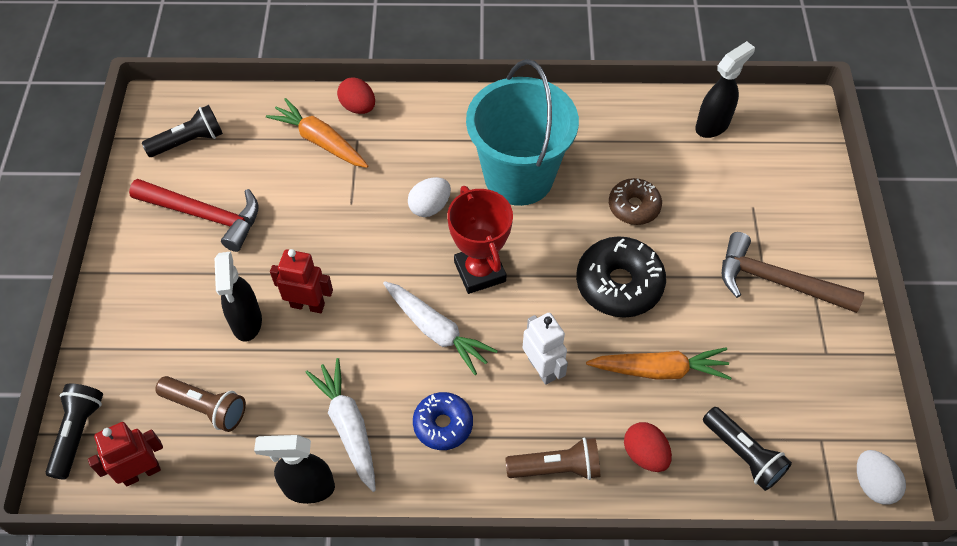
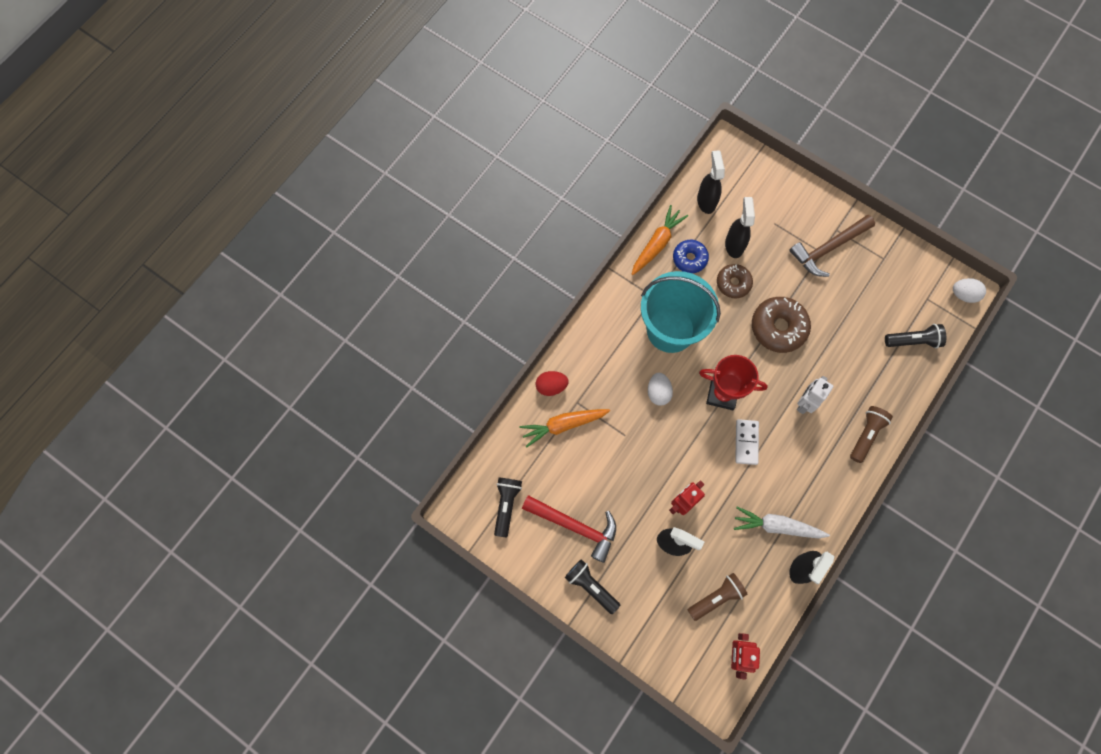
camera: 55 degrees left, 15 degrees up
black flashlight [46,384,103,480] -> black flashlight moved to [565,559,620,614]
red hammer [129,179,259,252] -> red hammer turned 60 degrees clockwise [522,495,616,563]
white carrot [383,281,498,375] -> white domino [735,419,759,465]
blue donut [413,392,473,450] -> blue donut moved to [673,240,709,273]
white robot [523,313,568,385] -> white robot turned 60 degrees counterclockwise [797,376,833,414]
black donut [576,236,666,318] -> brown donut [752,297,811,353]
orange carrot [586,347,732,380] -> orange carrot moved to [632,205,688,275]
red egg [624,422,672,472] -> none
none -> black spray bottle [725,197,755,258]

